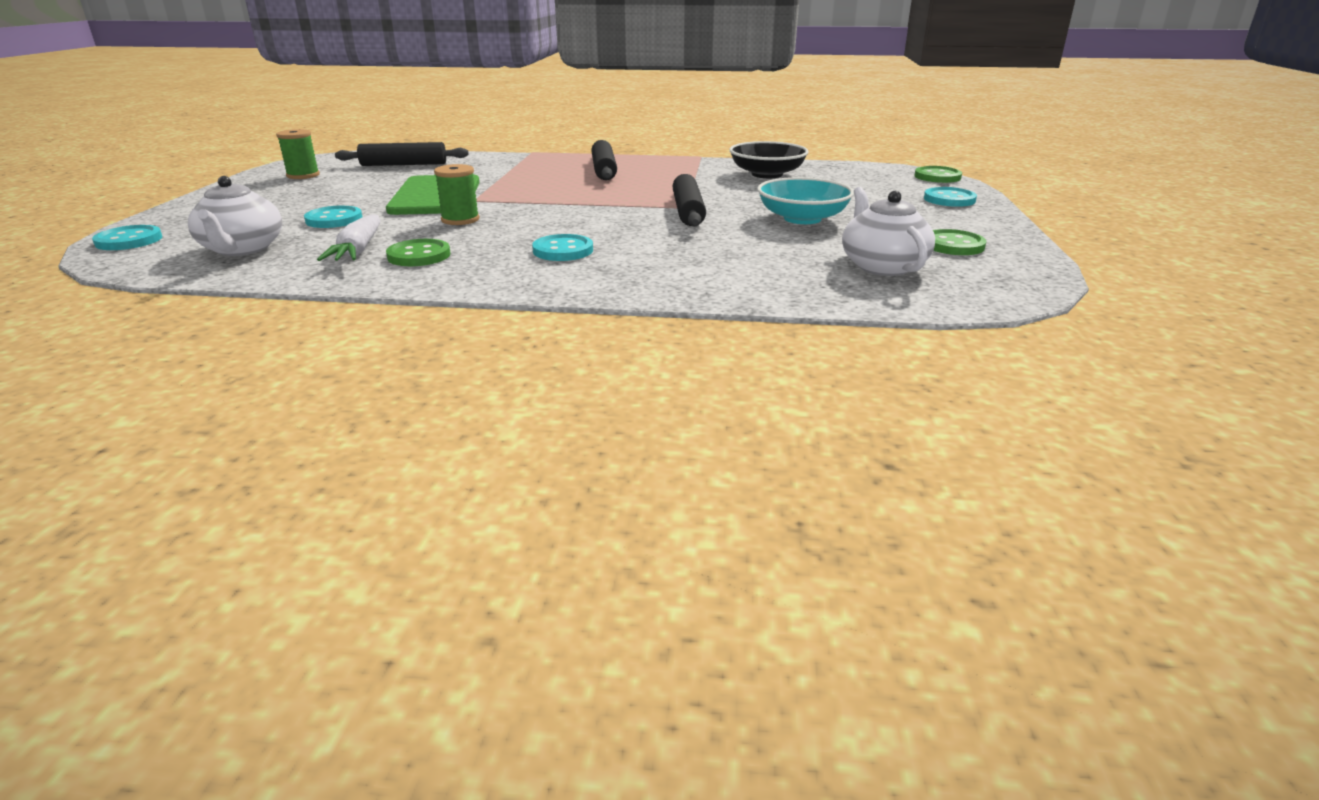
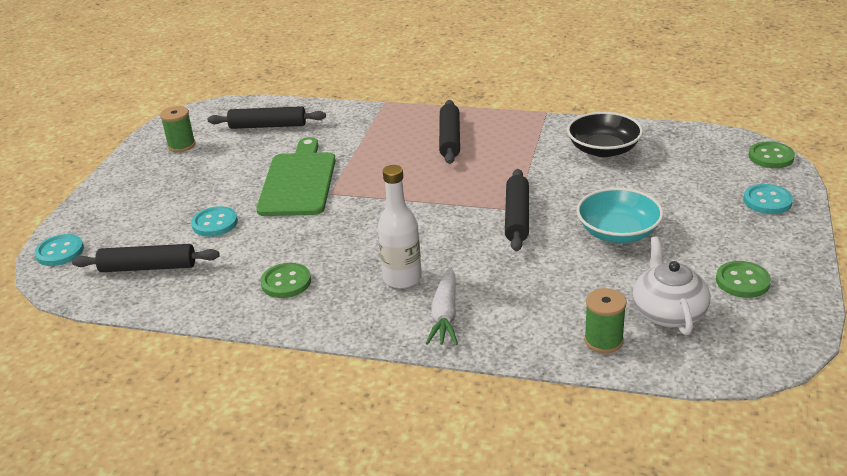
camera: 10 degrees right, 5 degrees up
white teapot [188,176,282,256] -> black rolling pin [72,244,220,272]
white carrot [317,215,380,261] -> white carrot moved to [426,267,458,345]
green spool [434,164,479,225] -> green spool moved to [584,288,627,353]
turquoise button [532,234,593,261] -> white bottle [378,165,422,289]

